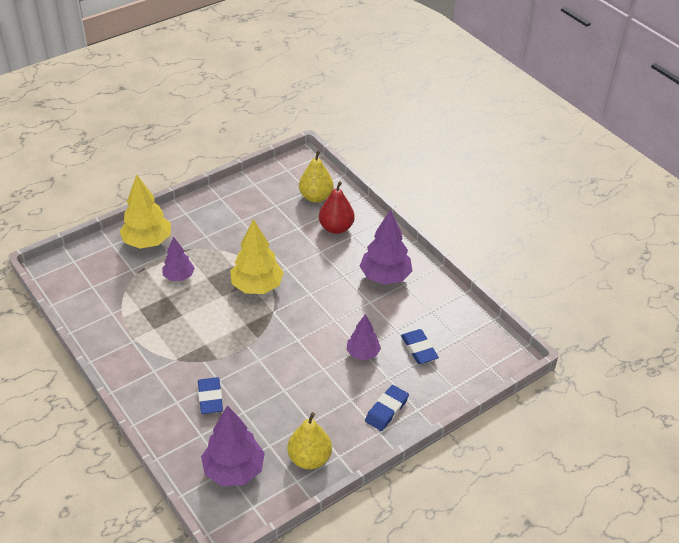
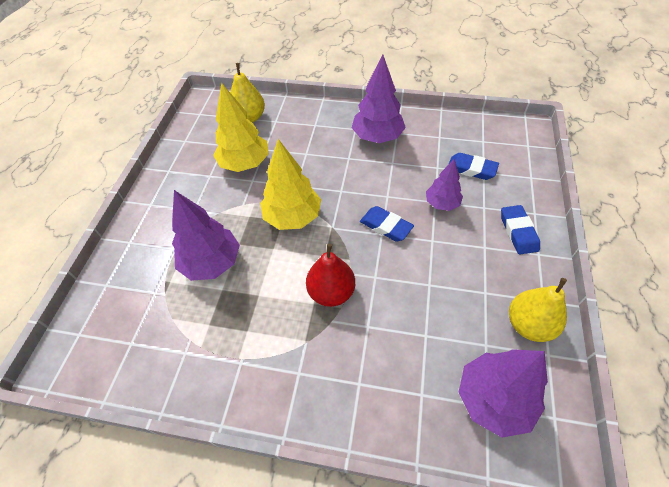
camera: 40 degrees left, 10 degrees up
yellow tree [119,174,171,249] -> yellow tree moved to [213,82,269,172]
purple tree [162,237,195,281] -> purple tree [172,190,240,281], size x1.64
blue eraser [198,377,223,414] -> blue eraser moved to [360,206,414,242]
red pear [319,181,355,234] -> red pear moved to [306,244,355,307]

